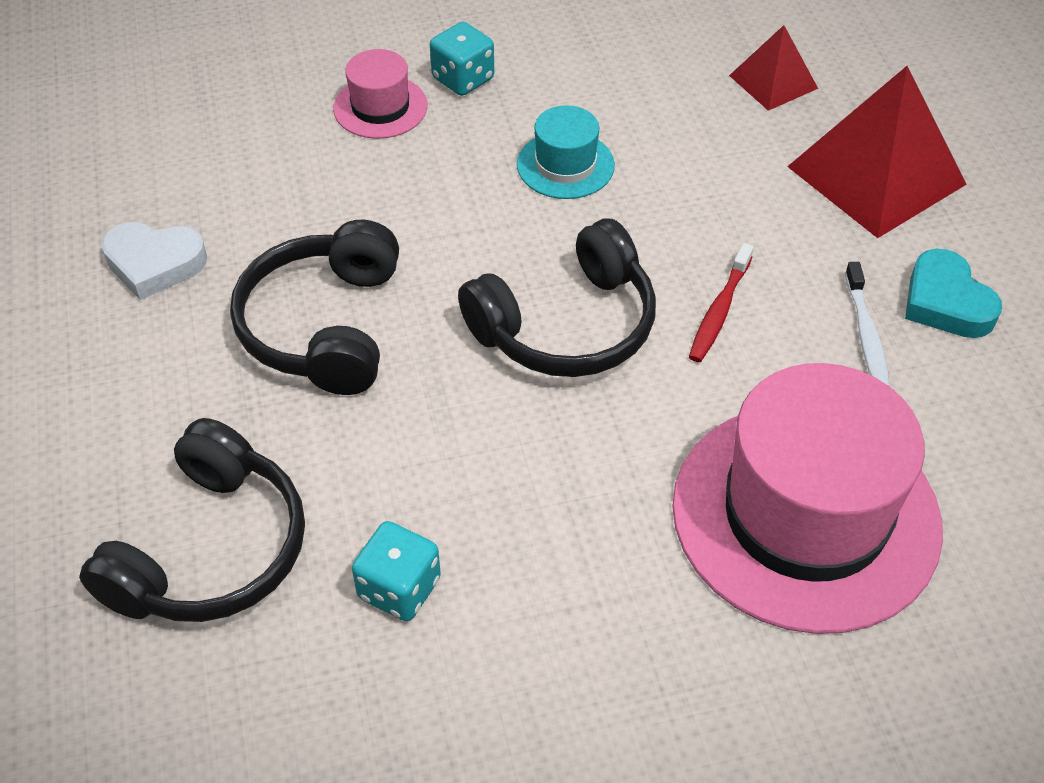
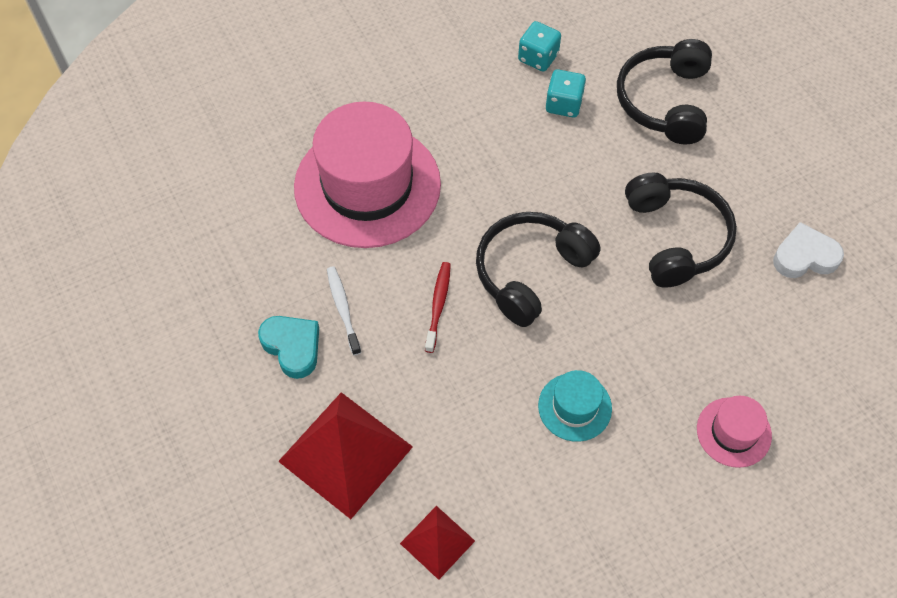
camera: 165 degrees right, 10 degrees up
turquoise dice [430,22,494,96] -> turquoise dice moved to [518,21,561,72]

